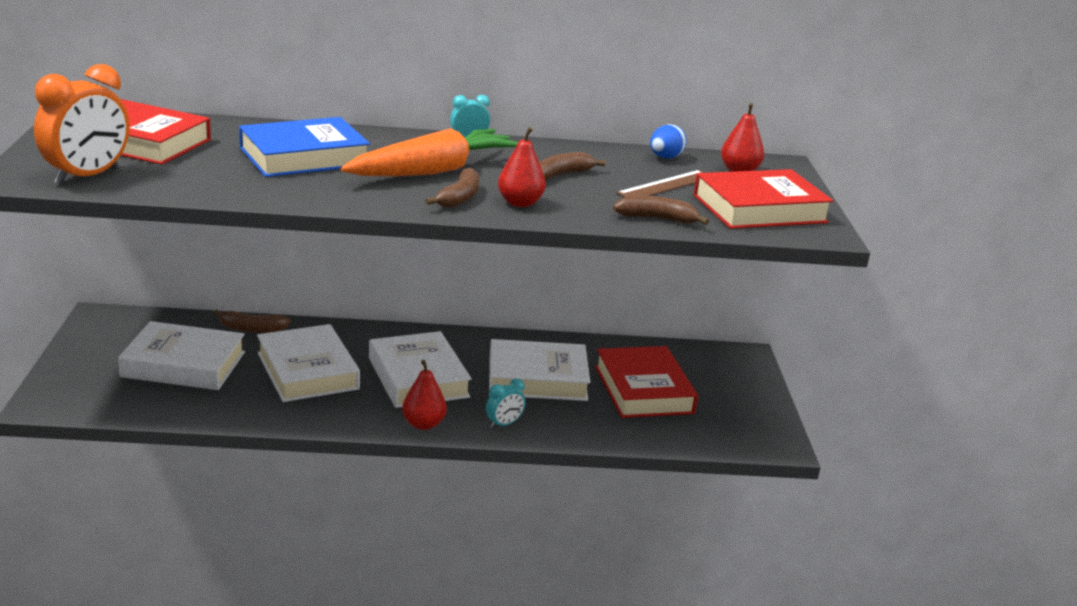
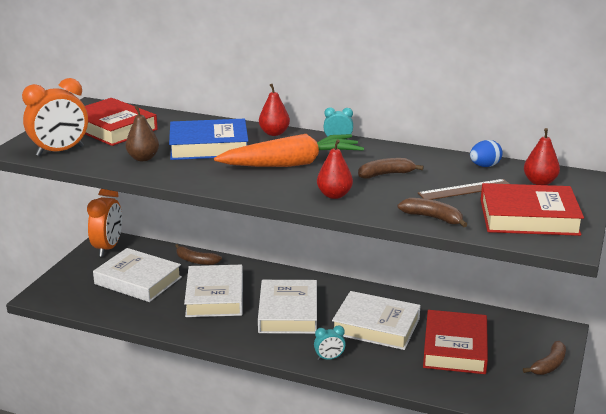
camera: 25 degrees right, 0 degrees up
red pear [402,360,447,430] -> red pear moved to [259,84,290,136]
brown banana [425,168,479,208] -> brown banana moved to [523,341,566,375]
none -> orange clock [87,189,122,257]
none -> brown pear [125,106,159,161]

